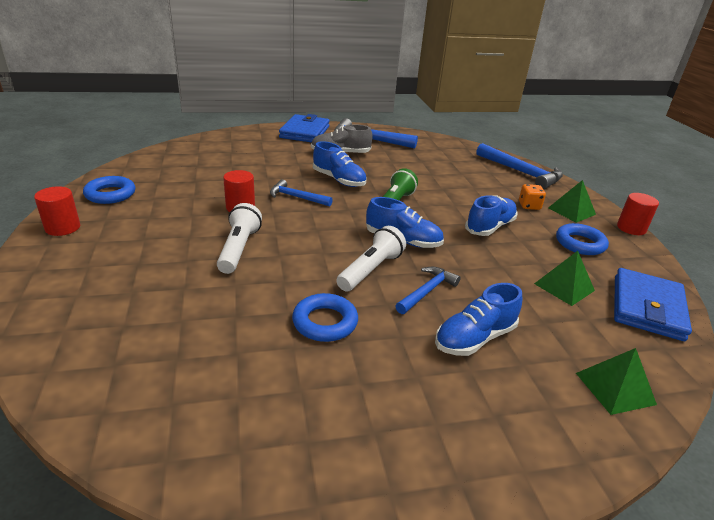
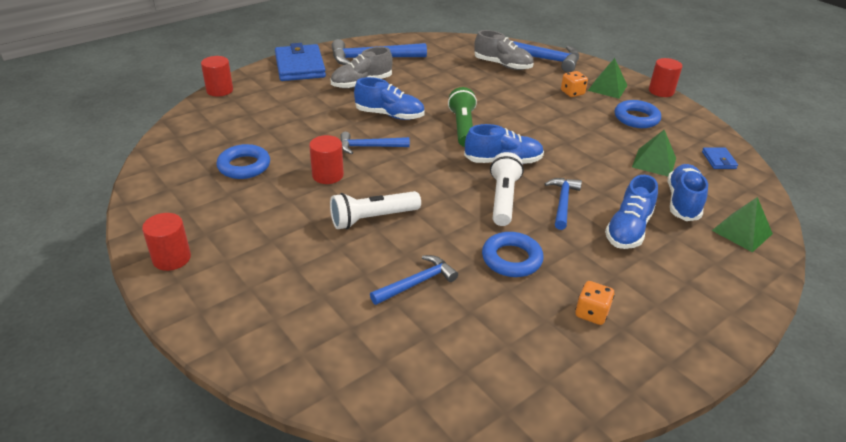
camera: 25 degrees left, 5 degrees up
blue ring [83,176,135,204] -> blue ring moved to [216,144,270,179]
white flashlight [217,203,262,274] -> white flashlight turned 90 degrees counterclockwise [330,191,421,229]
blue shoe [465,195,518,236] -> blue shoe moved to [668,164,708,221]
blue wallet [614,268,692,341] -> blue wallet [702,147,738,169], size x0.45
none -> red cylinder [201,56,233,97]
none -> blue hammer [370,255,458,305]
none -> grey shoe [474,30,534,70]
none -> orange dice [575,281,614,325]

